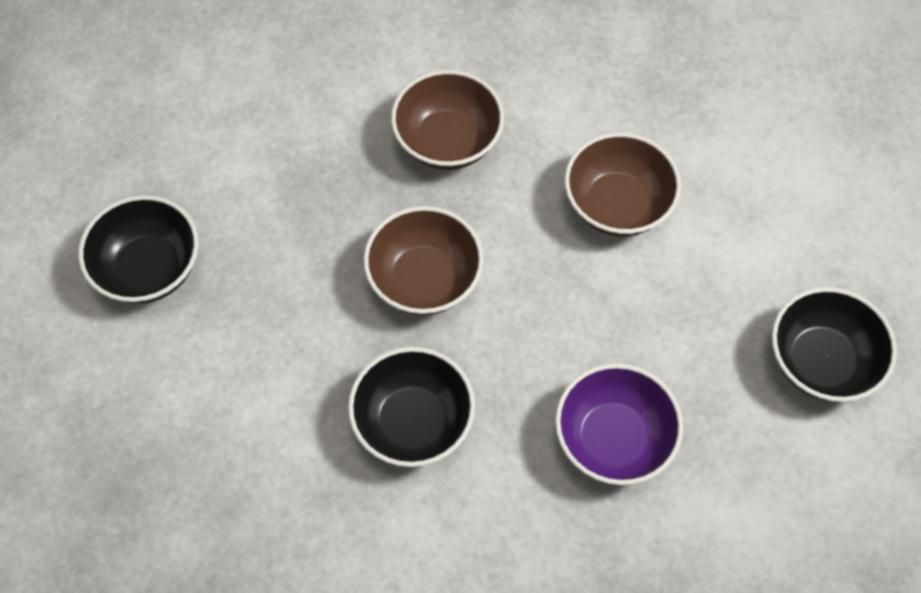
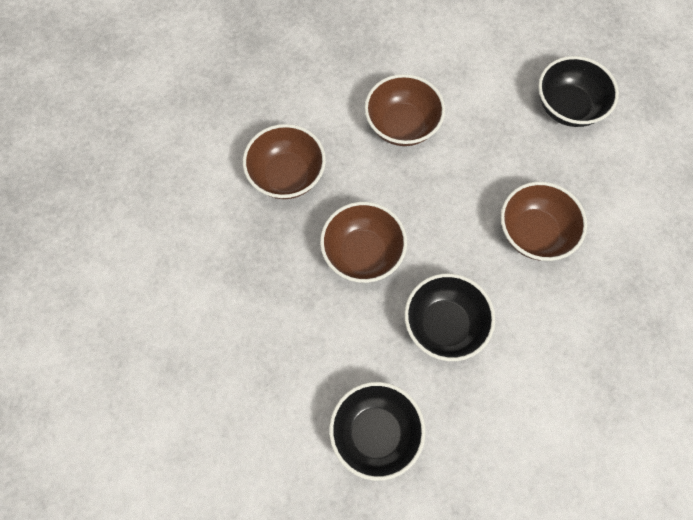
camera: 50 degrees left, 5 degrees up
black bowl [78,195,199,304] -> black bowl moved to [329,382,426,481]
purple bowl [555,363,683,485] -> brown bowl [501,182,587,261]

